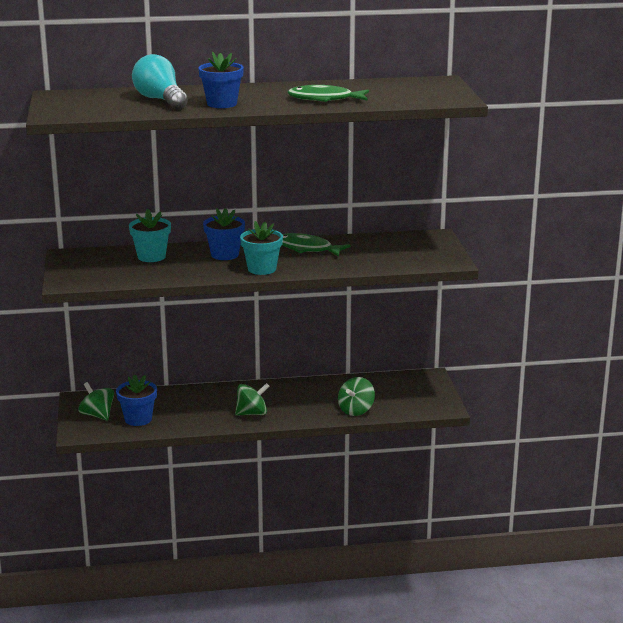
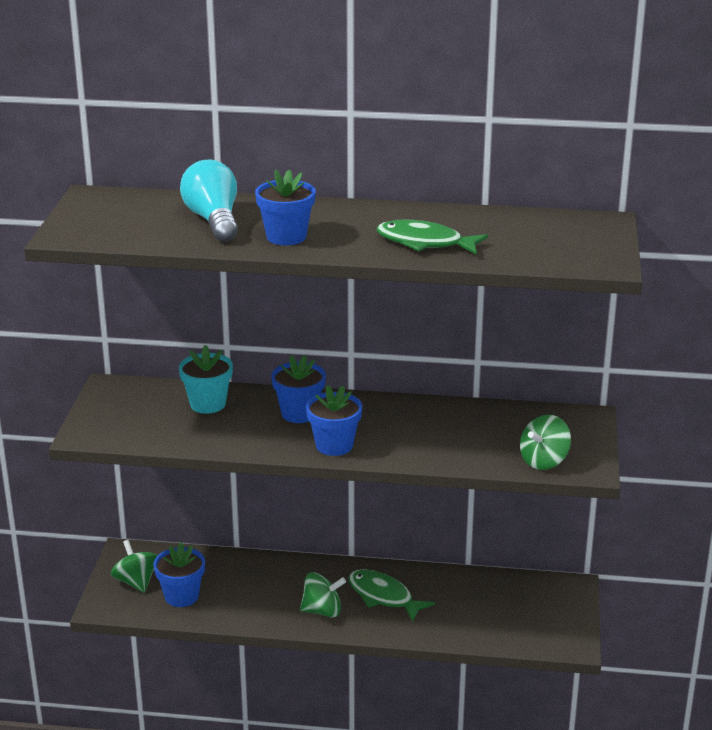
camera: 15 degrees right, 5 degrees up
turquoise flower pot [240,221,283,275] -> blue flower pot [306,385,362,456]
green fish [282,233,350,257] -> green fish moved to [349,569,435,622]
green spinning top [338,377,375,416] -> green spinning top moved to [520,415,571,470]

